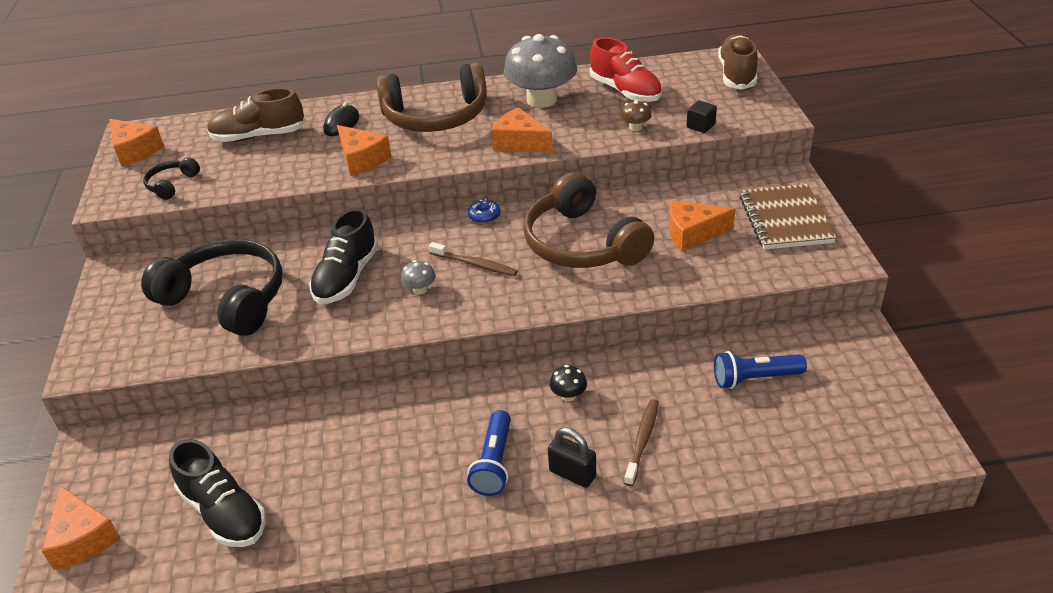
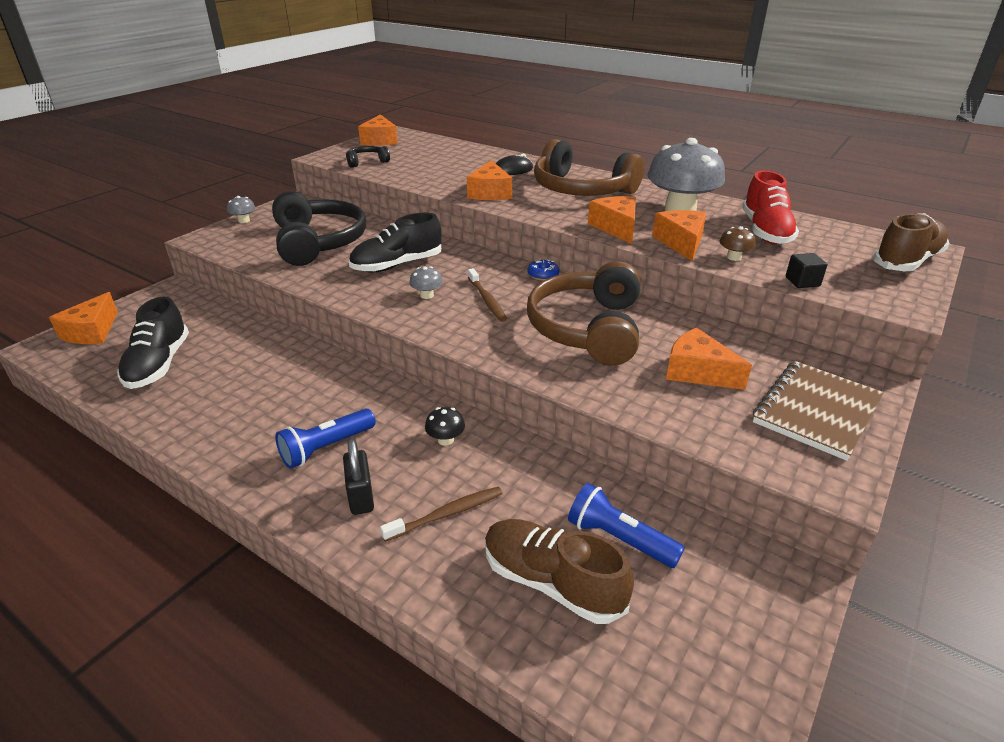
camera: 40 degrees right, 5 degrees down
brown shoe [207,88,306,142] -> brown shoe moved to [485,519,634,624]
none -> grey mushroom [227,196,255,223]
none -> orange cheese [652,210,706,261]

